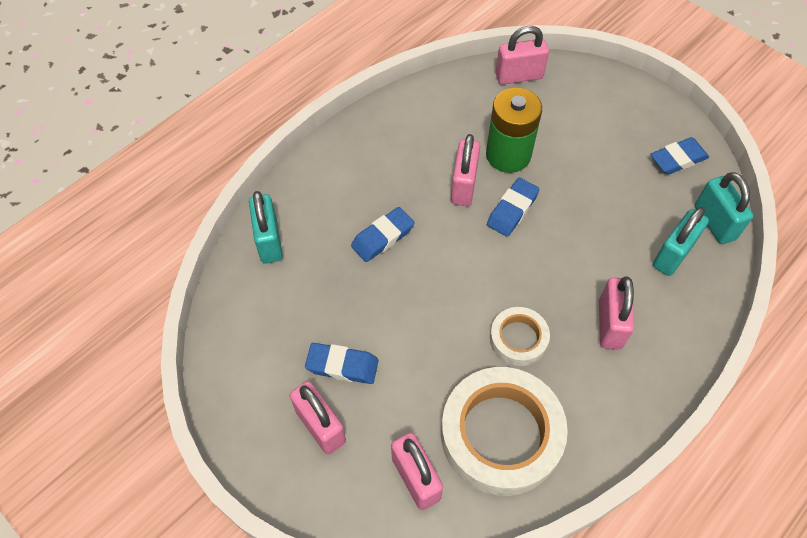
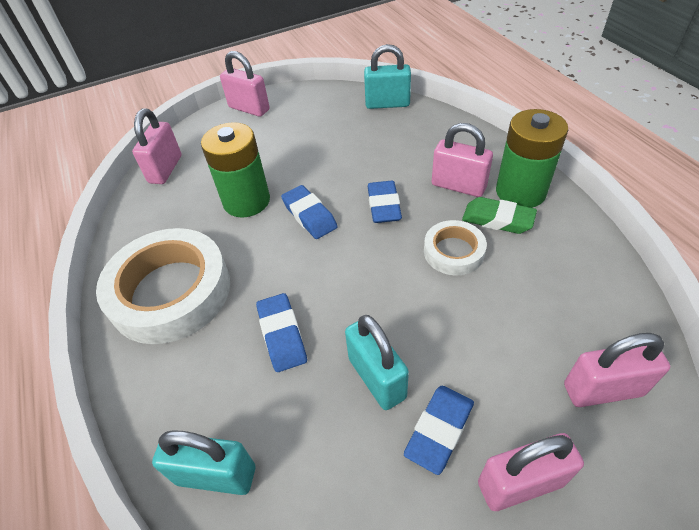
camera: 65 degrees left, 10 degrees down
white tape [441,367,568,496] -> white tape moved to [96,228,230,344]
pink padlock [451,134,480,206] -> pink padlock moved to [220,51,270,117]
blue eraser [650,137,709,175] -> blue eraser moved to [368,181,402,223]
turquoise padlock [653,207,709,276] -> turquoise padlock moved to [345,315,409,410]
none -> green eraser [462,197,537,234]
none -> green battery [496,109,568,208]

